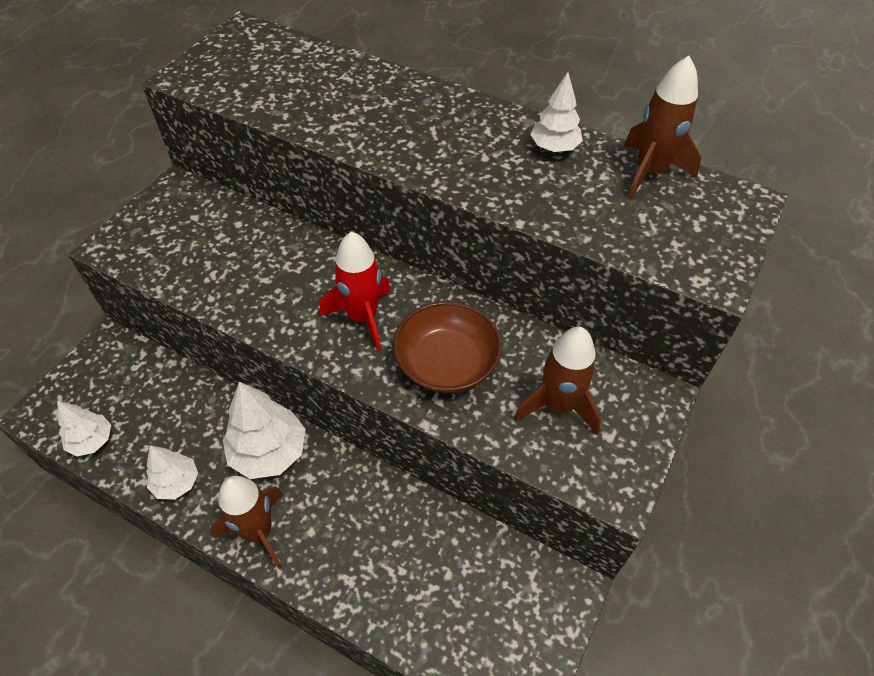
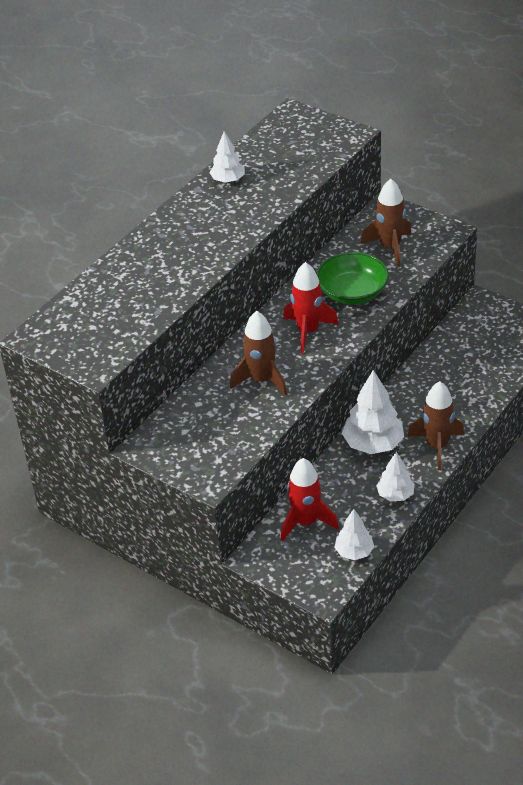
camera: 80 degrees left, 10 degrees down
brown bowl [393,301,502,393] -> green bowl [316,252,389,304]
brown rocket [624,56,701,199] -> brown rocket moved to [230,311,287,396]
none -> red rocket [281,458,339,542]

